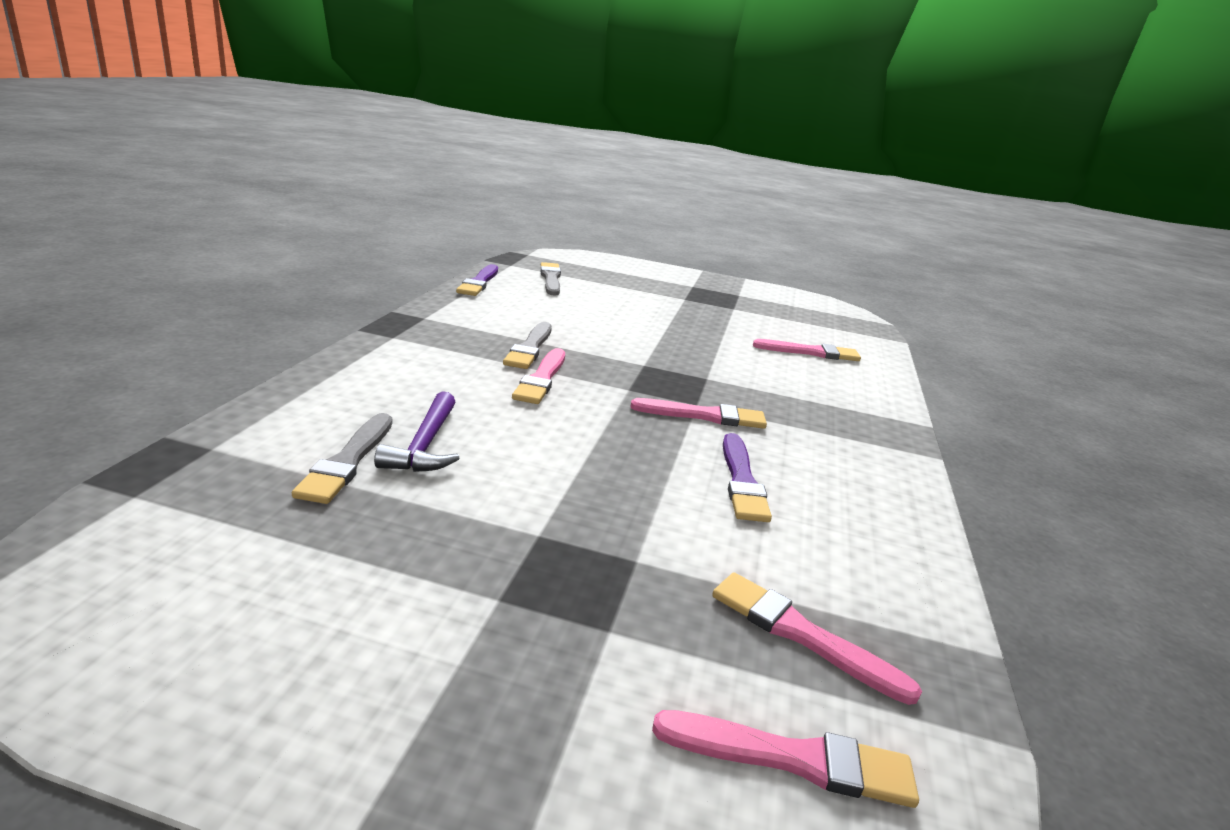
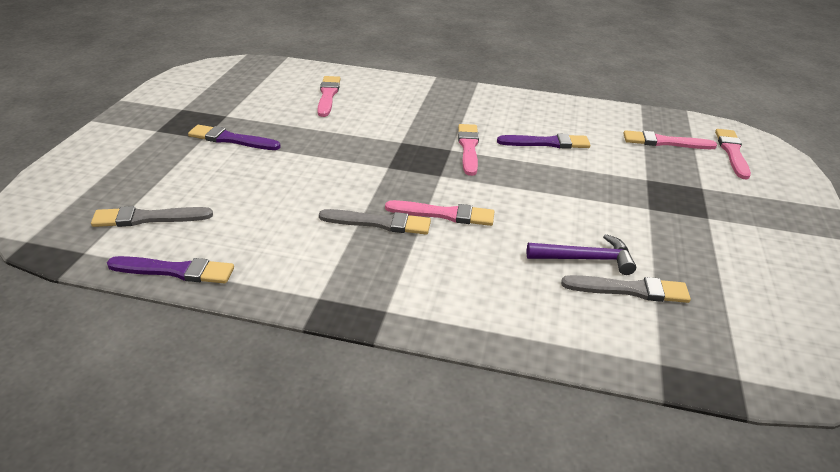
camera: 90 degrees left, 10 degrees up
pink brush [712,572,922,705] -> pink brush turned 60 degrees clockwise [623,130,717,149]
none -> purple brush [188,125,281,150]

